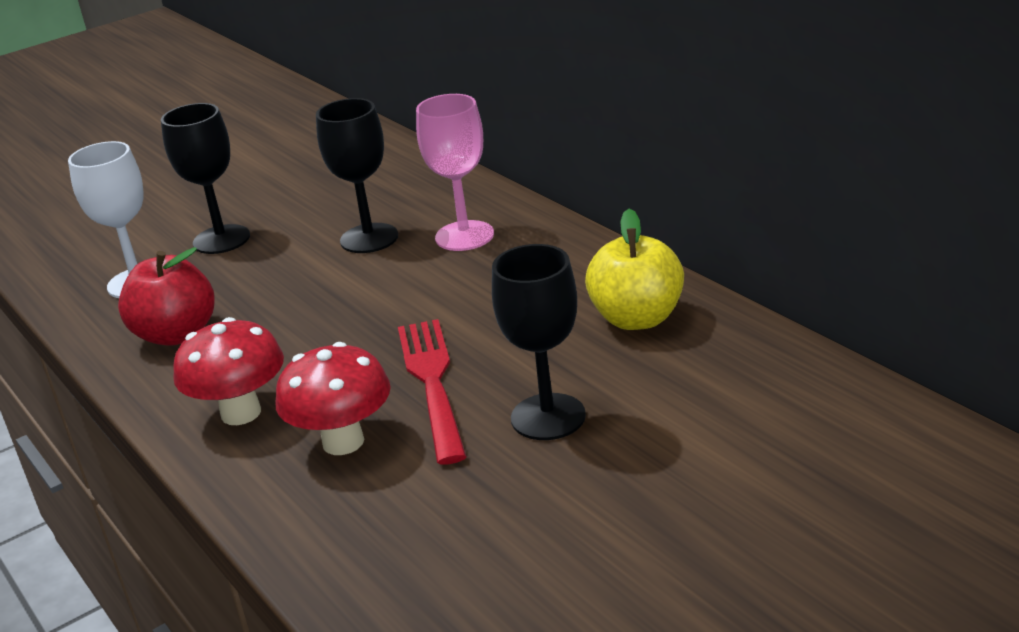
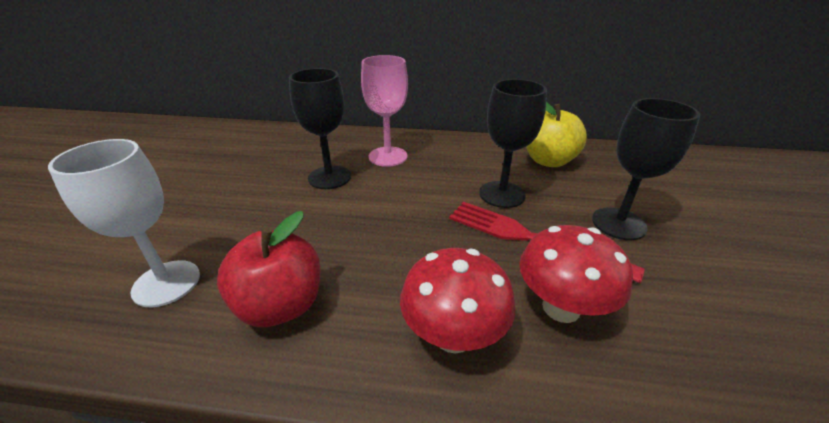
camera: 50 degrees left, 5 degrees up
black goblet [161,103,250,254] -> black goblet moved to [479,79,547,208]

